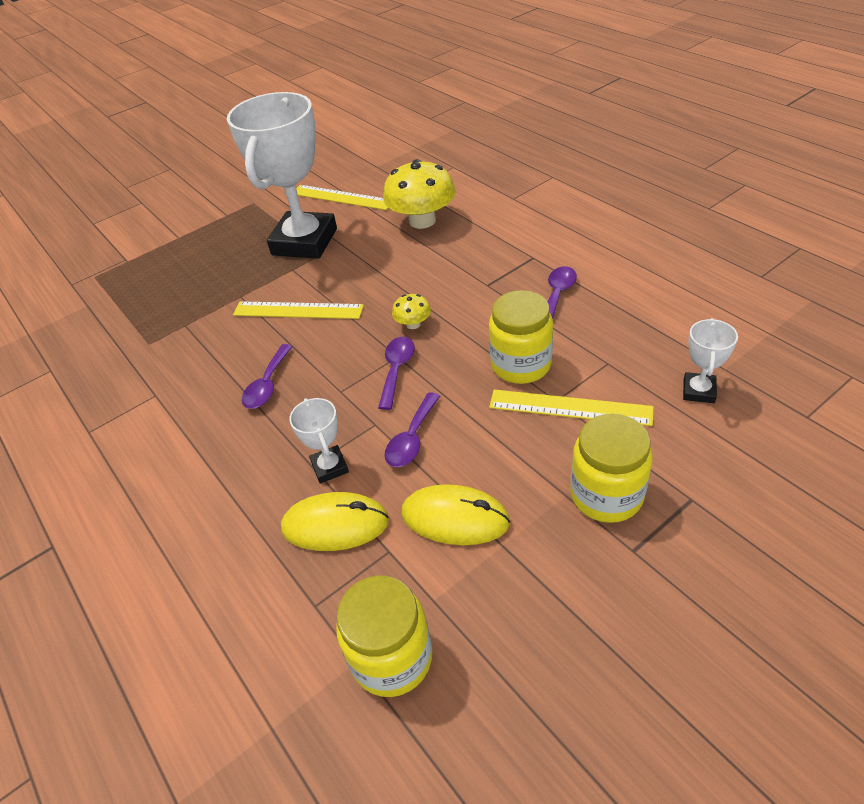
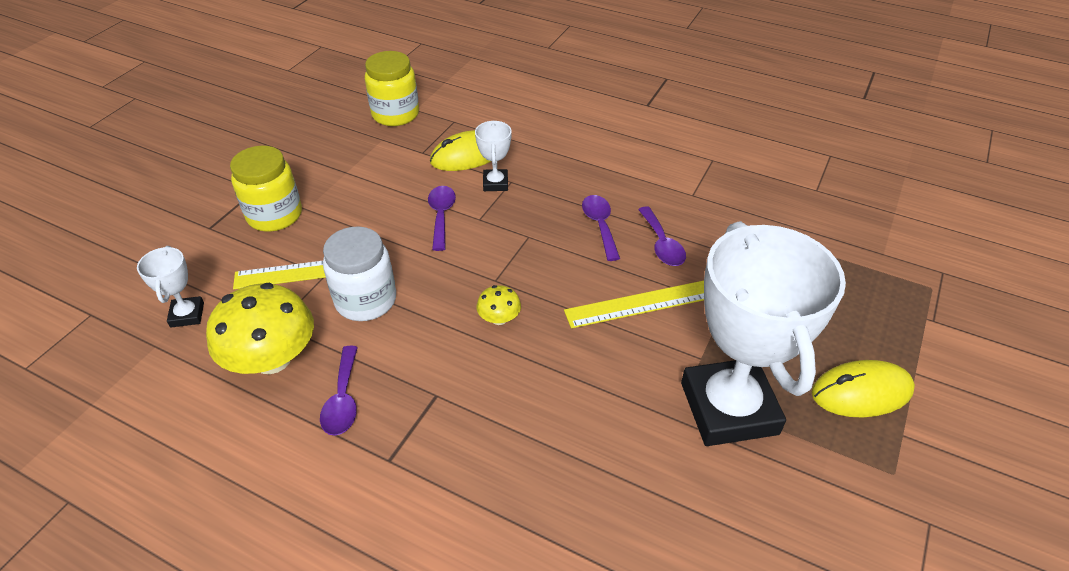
camera: 150 degrees right, 0 degrees up
white trophy [289,398,349,483] -> white trophy turned 45 degrees clockwise [475,121,512,191]
yellow ruler [296,185,388,210] -> none
purple spoon [378,337,415,410] -> purple spoon moved to [638,206,686,266]
yellow mushroom [383,159,456,229] -> yellow mushroom moved to [206,283,314,374]
yellow mouse [402,484,510,545] -> yellow mouse moved to [812,360,915,417]
yellow jar [489,290,553,384] -> white jar [323,226,396,321]

